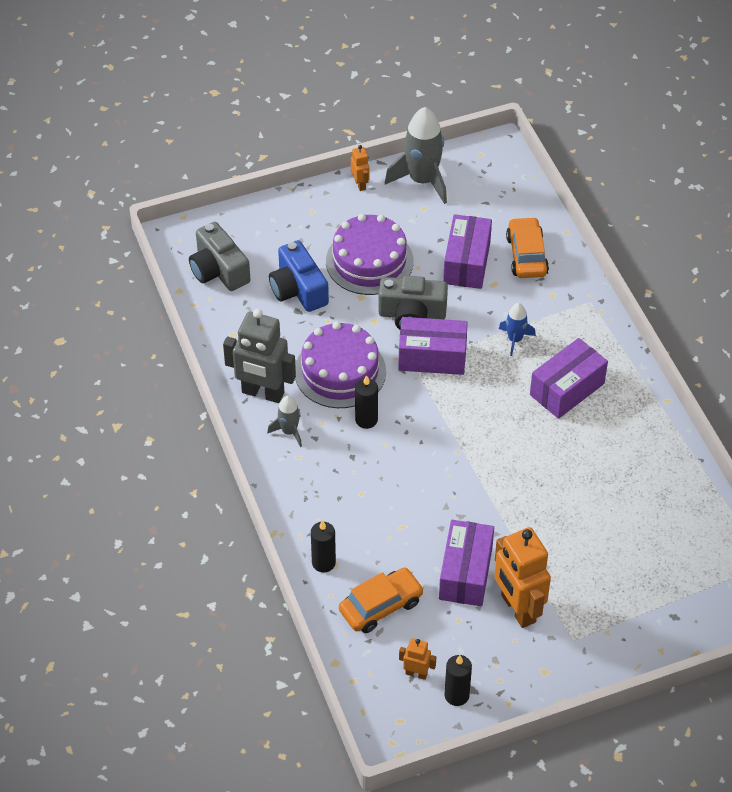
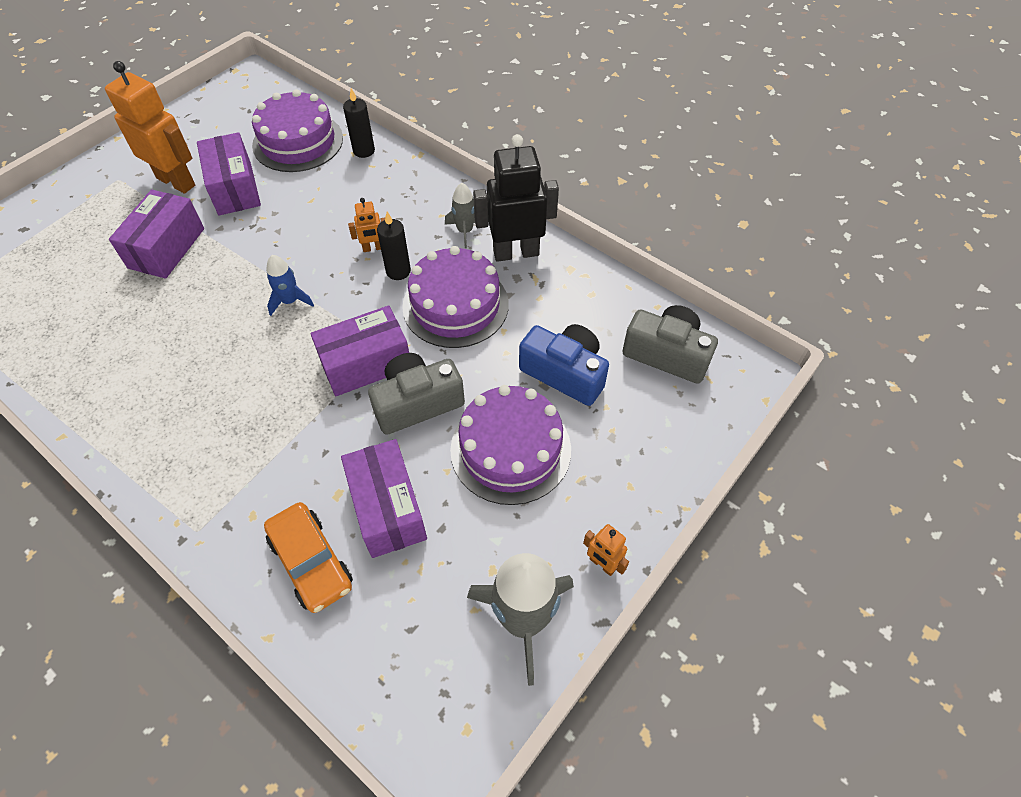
camera: 150 degrees right, 5 degrees up
grey robot [223,309,296,403] -> black robot [473,134,559,262]
orange car [339,567,424,633] -> purple cake [252,89,343,172]
orange robot [399,638,436,680] -> orange robot moved to [348,198,385,252]
black candle [444,655,472,706] -> none
blue rocket [499,303,536,356] -> blue rocket moved to [266,255,314,316]
purple box [530,338,608,419] -> purple box moved to [109,190,204,279]

